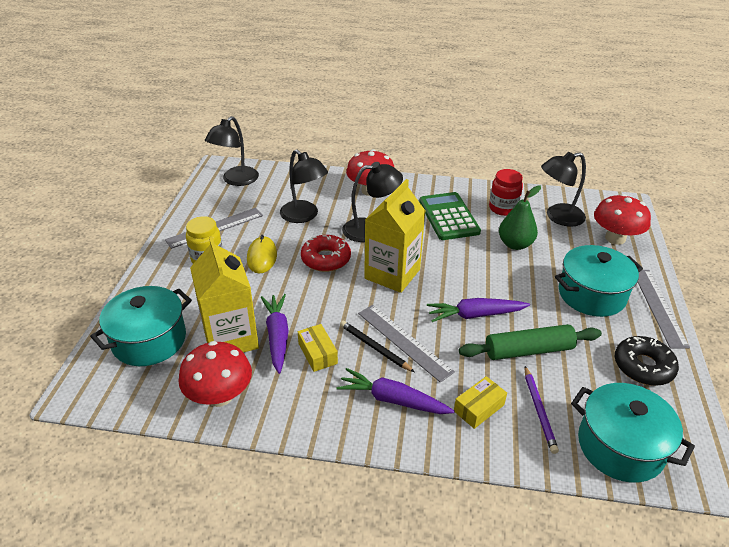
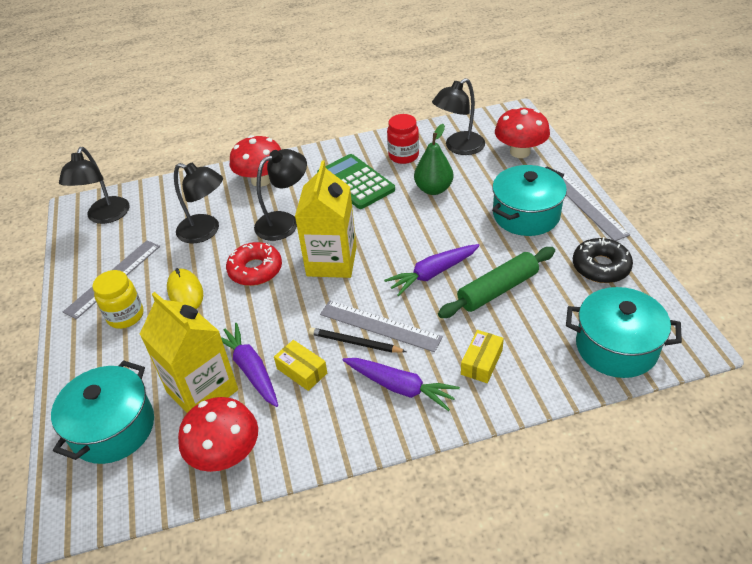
camera: 20 degrees left, 5 degrees up
purple carrot [336,368,455,414] -> purple carrot turned 150 degrees counterclockwise [343,358,460,411]
purple pencil [525,366,559,454] -> none

